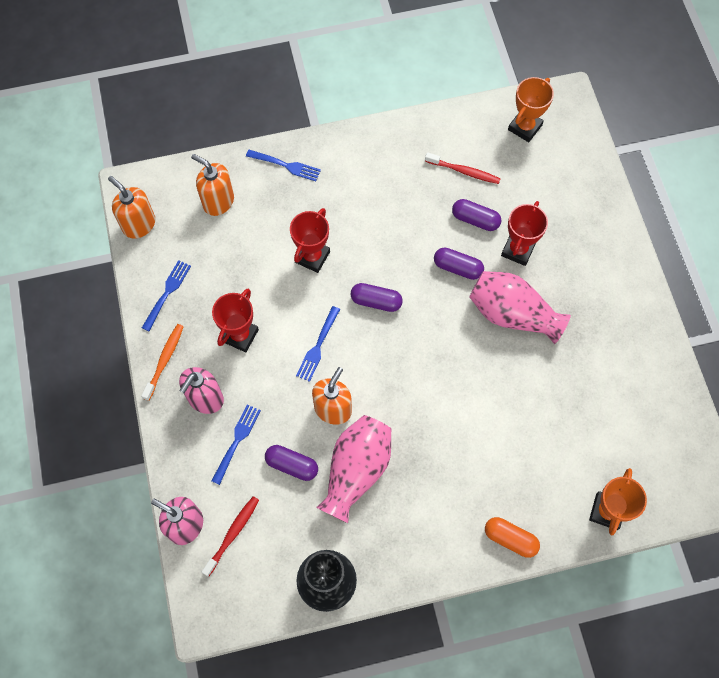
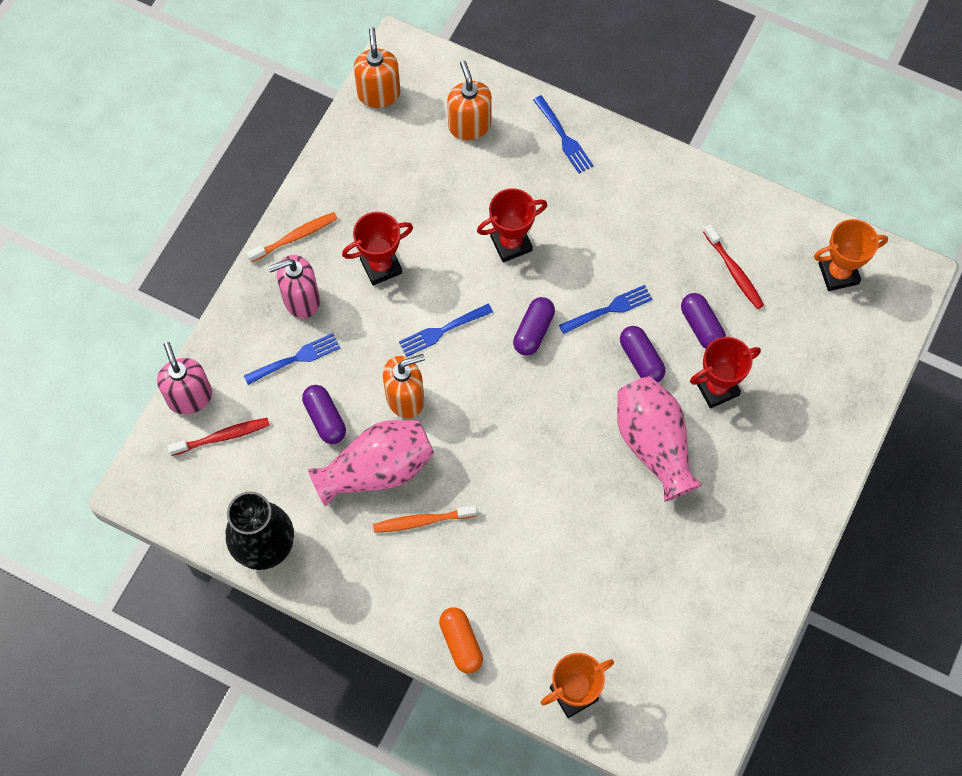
camera: 40 degrees right, 0 degrees up
blue fork [142,260,191,331] -> blue fork moved to [559,285,653,334]
purple capsule [350,283,403,312] -> purple capsule turned 60 degrees clockwise [513,297,555,356]
none -> orange toothbrush [373,505,477,533]

